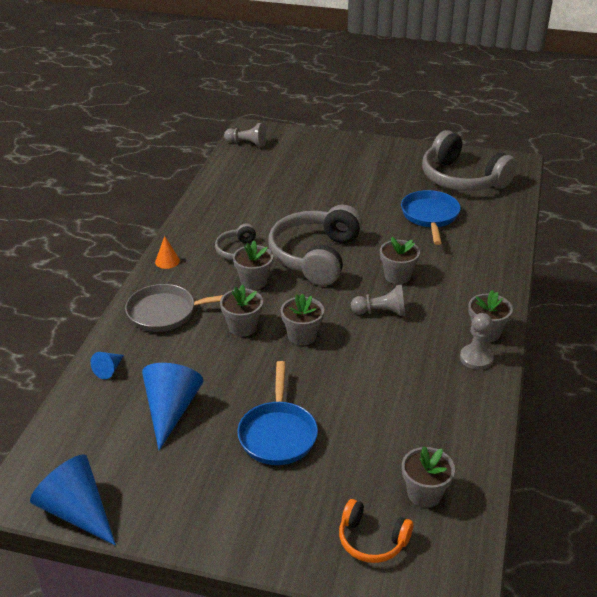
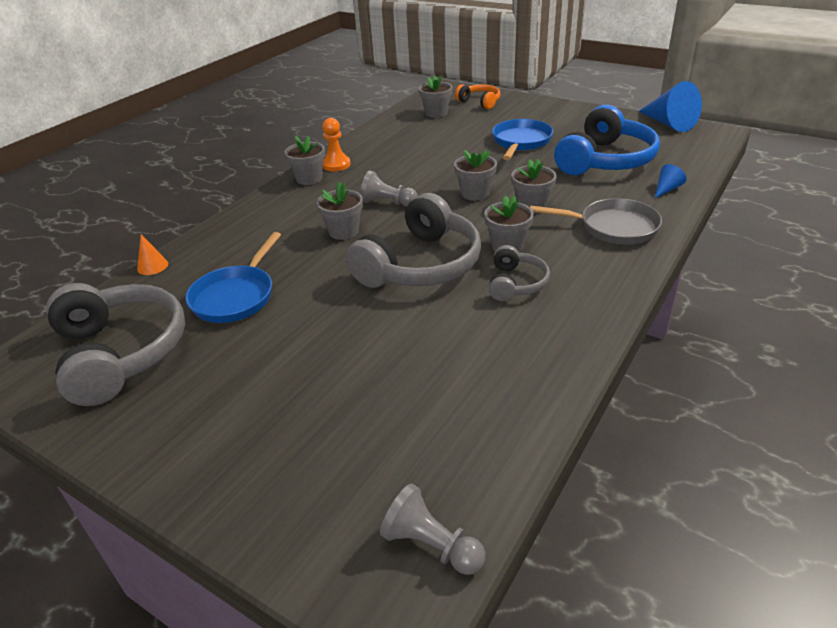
camera: 160 degrees left, 0 degrees up
blue cone [142,363,204,450] -> blue headphones [554,105,660,175]
orange cone [155,236,180,269] -> orange cone moved to [137,234,168,275]
grey pawn [460,313,494,370] -> orange pawn [322,118,351,171]

